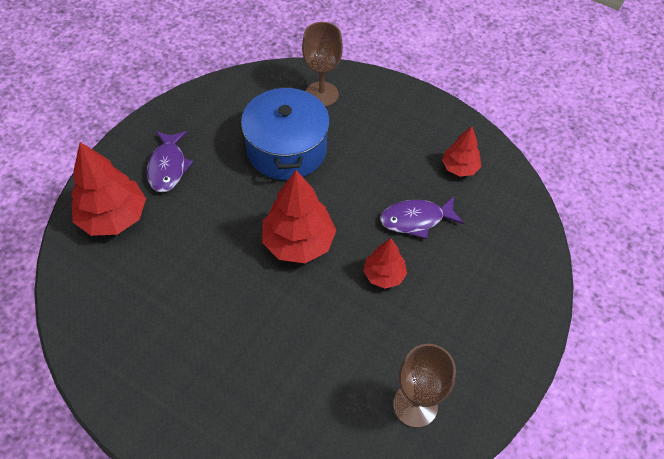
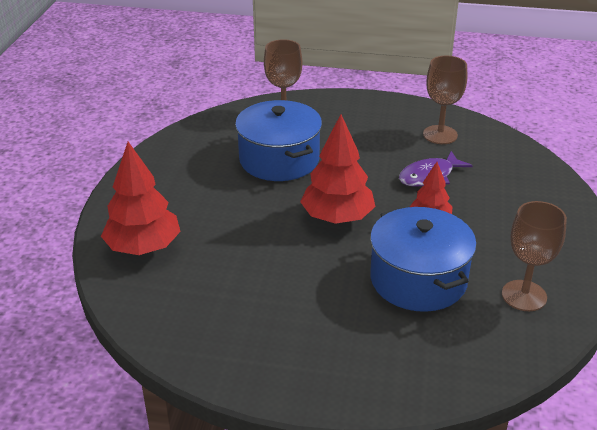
camera: 20 degrees left, 20 degrees down
purple fish [147,131,193,193] -> none
red tree [442,126,481,177] -> brown goblet [423,56,467,144]
none -> blue pot [370,207,477,312]

